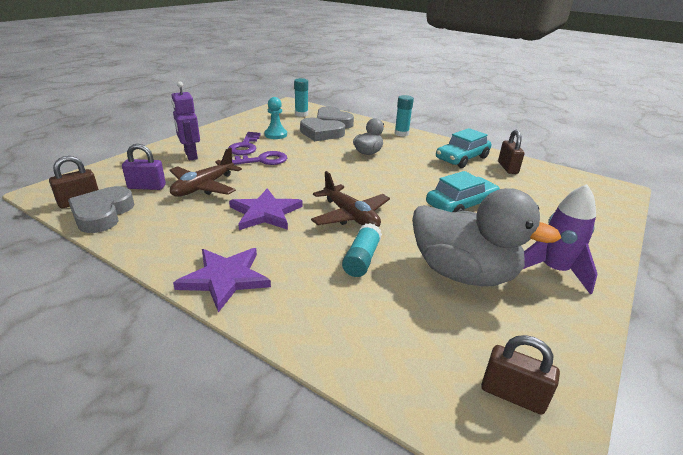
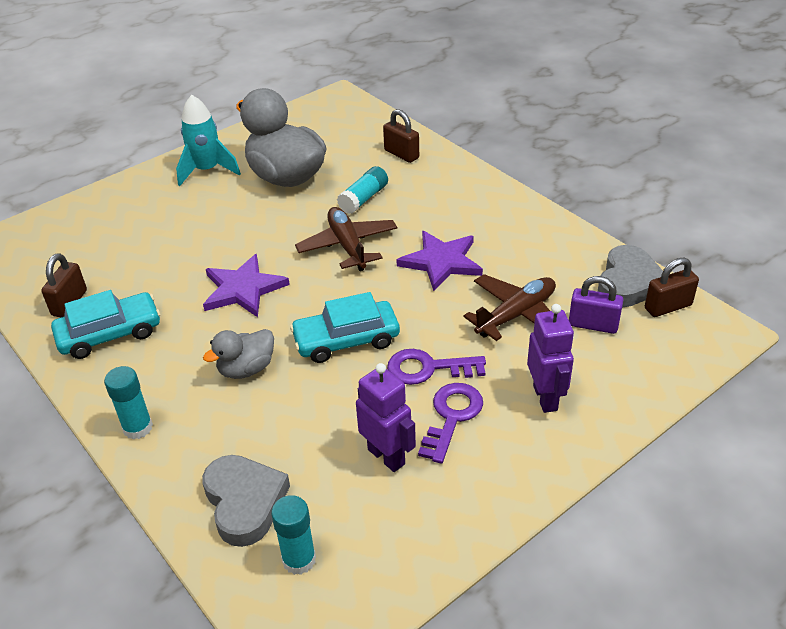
camera: 160 degrees left, 10 degrees up
purple star [173,248,271,313] -> purple star moved to [203,254,290,317]
turquoise pawn [265,97,287,139] -> purple robot [356,363,416,472]
grey heart [300,117,345,141] -> none
turquoise car [426,171,500,212] -> turquoise car moved to [290,292,400,363]
brown padlock [481,335,560,415] -> brown padlock moved to [383,109,419,163]
purple rocket [523,184,598,295] -> turquoise rocket [176,95,241,186]

